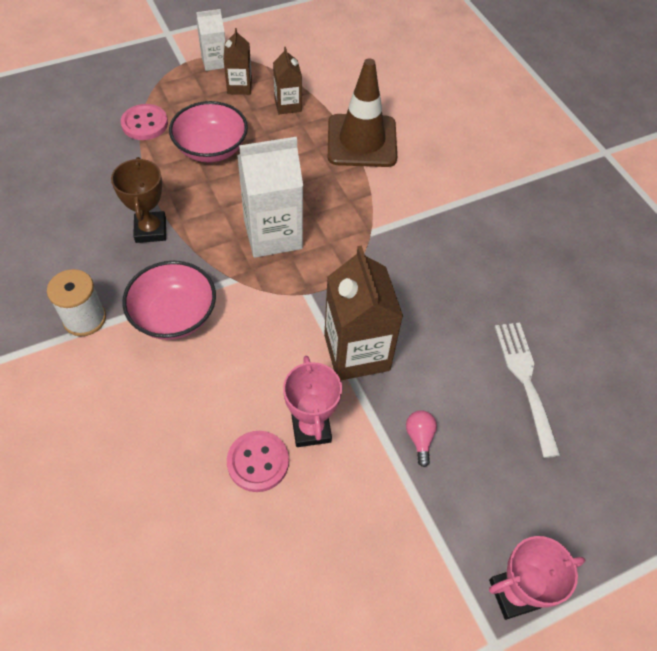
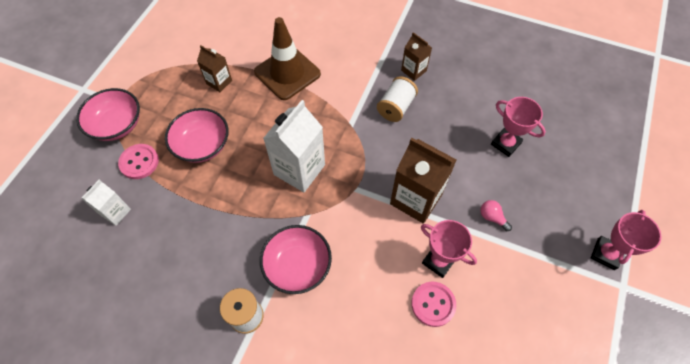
camera: 40 degrees left, 5 degrees up
brown trophy [111,157,166,243] -> none
white carton [196,9,225,71] -> white carton moved to [82,180,131,226]
brown carton [223,28,252,95] -> brown carton moved to [401,32,432,81]
white fork [495,323,560,458] -> pink trophy [491,97,546,157]
none -> pink bowl [76,88,140,141]
none -> white spool [377,76,418,122]

